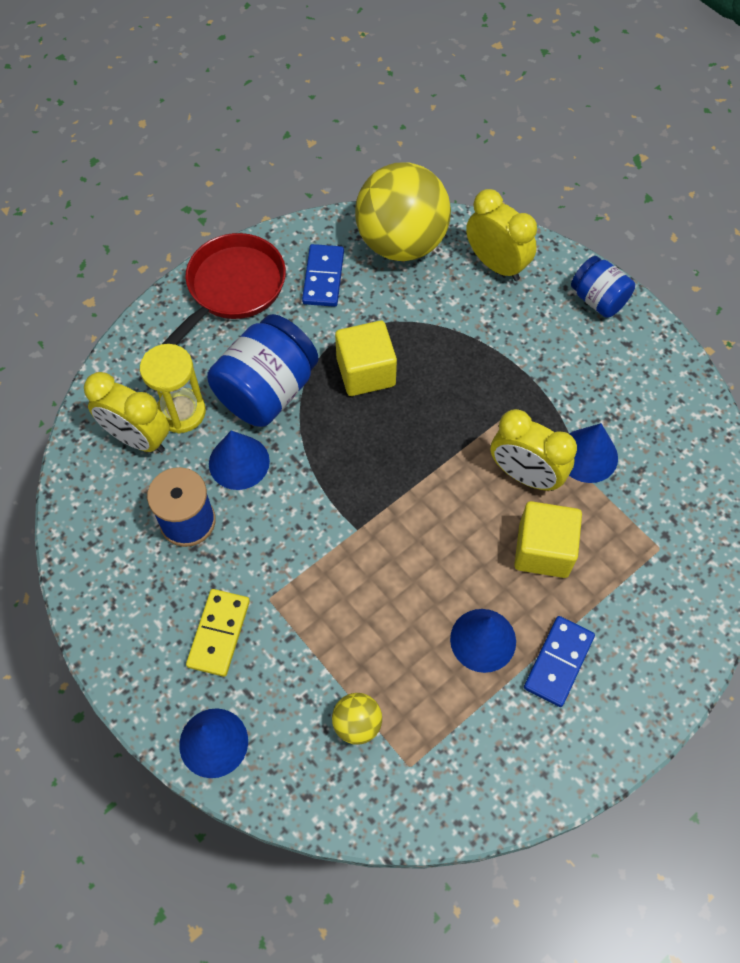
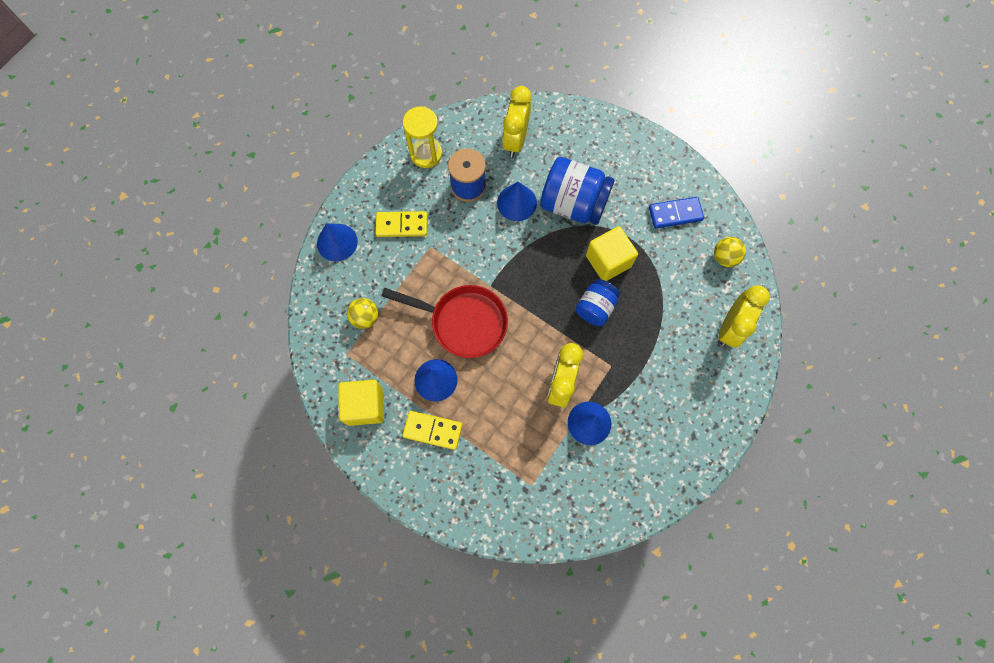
camera: 75 degrees right, 10 degrees up
yellow hourglass [140,344,206,433] -> yellow hourglass moved to [403,106,442,168]
red pan [162,233,286,345] -> red pan moved to [382,285,508,358]
yellow ball [355,162,451,261] -> yellow ball [714,237,746,267], size x0.43
yellow cube [514,501,582,578] -> yellow cube moved to [338,380,384,426]
blue domino [524,616,595,707] -> yellow domino [402,411,462,450]
blue jar [571,256,635,318] -> blue jar moved to [576,279,620,326]

